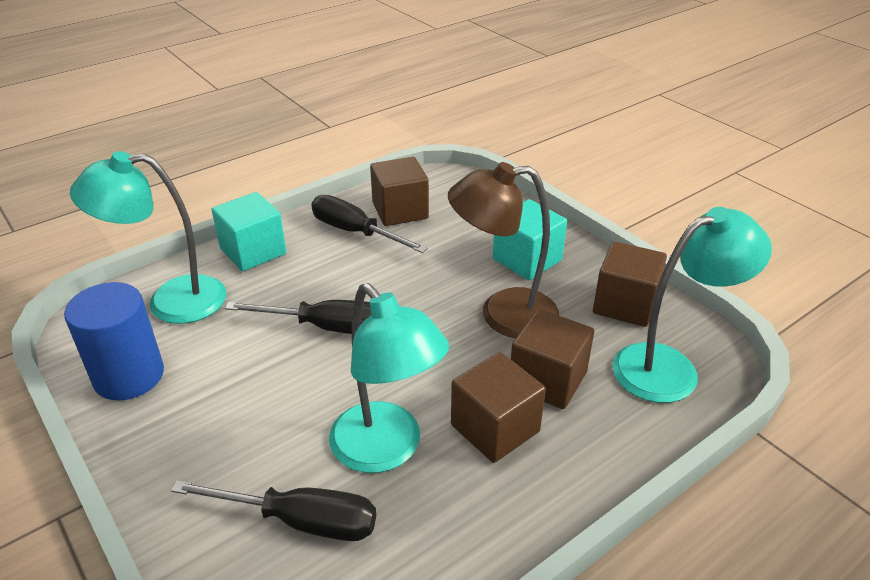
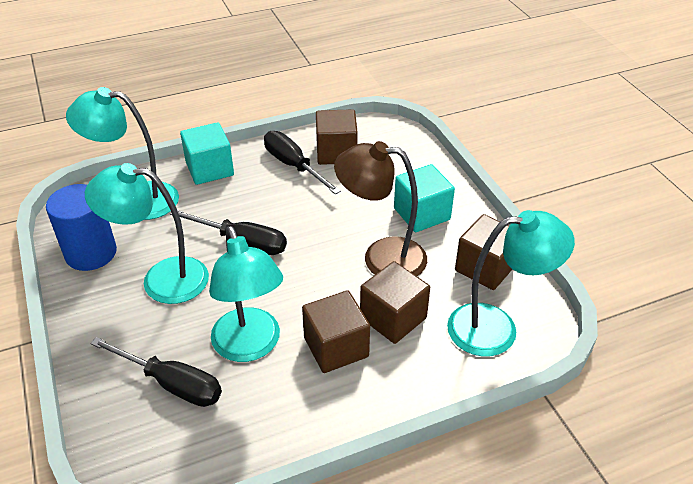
camera: 15 degrees right, 5 degrees up
none -> turquoise lamp [85,163,209,304]

